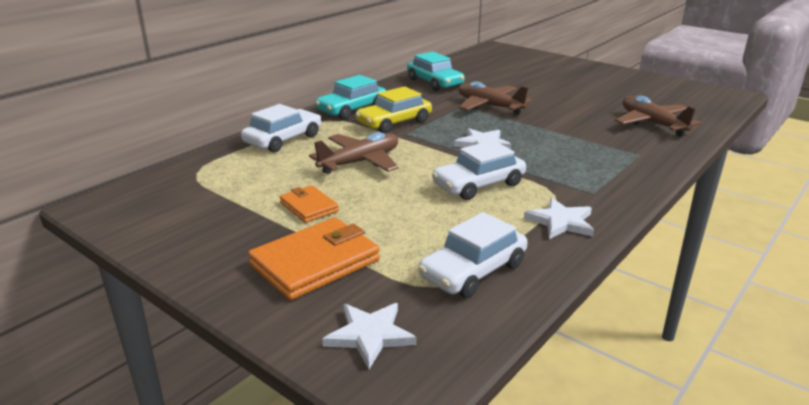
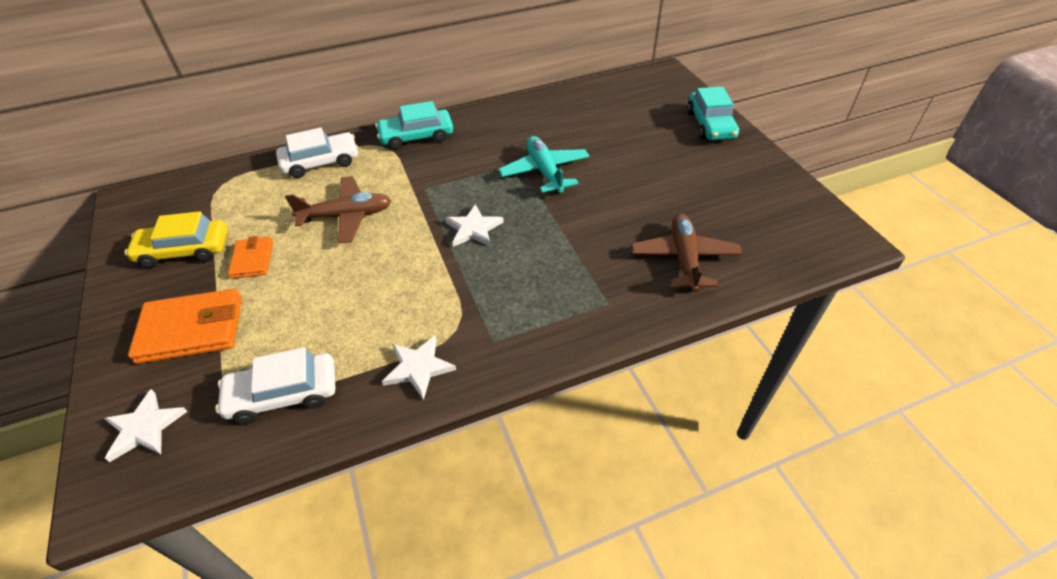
camera: 30 degrees right, 20 degrees up
yellow car [355,86,432,133] -> yellow car moved to [124,211,228,268]
turquoise car [407,52,465,91] -> turquoise car moved to [687,87,739,140]
white car [432,140,526,200] -> none
brown plane [458,81,532,115] -> turquoise plane [498,136,590,195]

